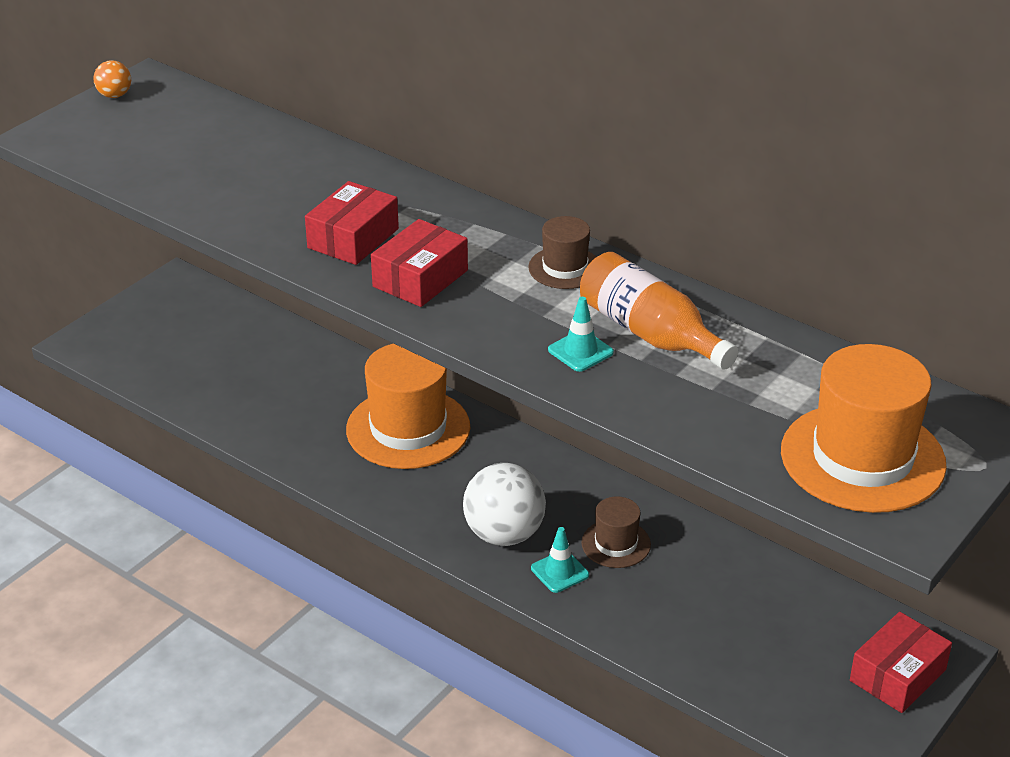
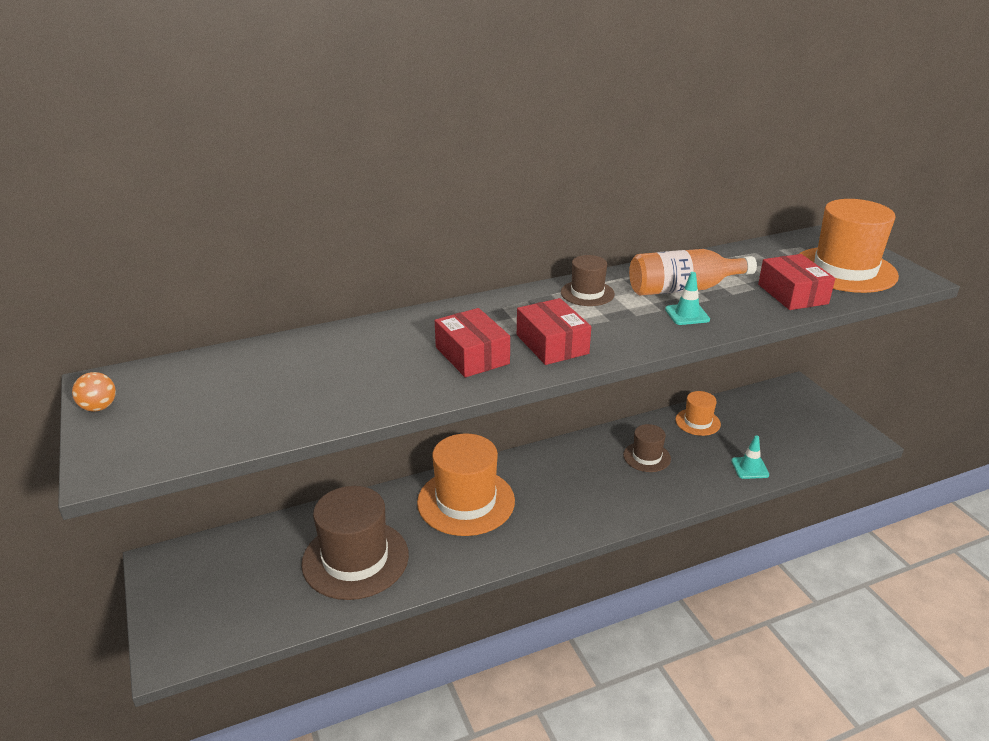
camera: 60 degrees left, 5 degrees down
white ball [463,463,546,546] -> none
turquoise traffic cone [531,527,589,593] -> turquoise traffic cone moved to [731,435,769,479]
red box [850,612,952,713] -> red box moved to [758,254,835,310]
none -> brown hat [301,486,409,600]
none -> orange hat [675,391,721,436]

